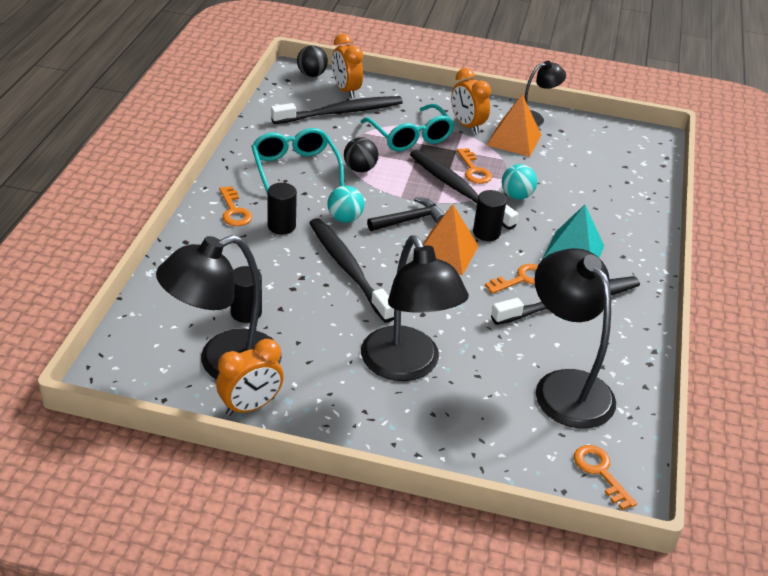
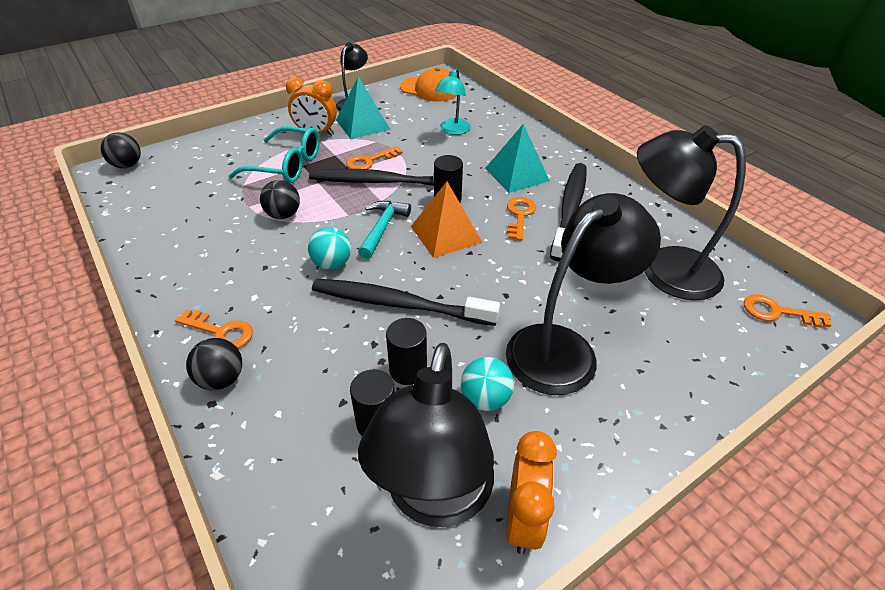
camera: 45 degrees left, 5 degrees up
turquoise glasses [251,128,344,195] -> none
black cylinder [268,183,297,235] -> black cylinder moved to [386,318,427,385]
black toothbrush [271,96,403,124] -> none
orange clock [332,34,363,99] -> none
black lamp [361,235,469,381] -> black lamp turned 60 degrees counterclockwise [506,193,661,395]
black hammer [367,197,445,231] -> turquoise hammer [358,201,411,259]
orange key [457,148,492,184] -> orange key turned 120 degrees clockwise [346,146,403,169]
orange pyramid [487,94,541,157] -> turquoise pyramid [336,77,391,139]
turquoise ball [502,164,537,200] -> turquoise ball moved to [461,357,514,411]
none -> black ball [186,338,242,390]
none -> orange cap [400,68,457,102]
none -> turquoise lamp [435,68,471,135]

